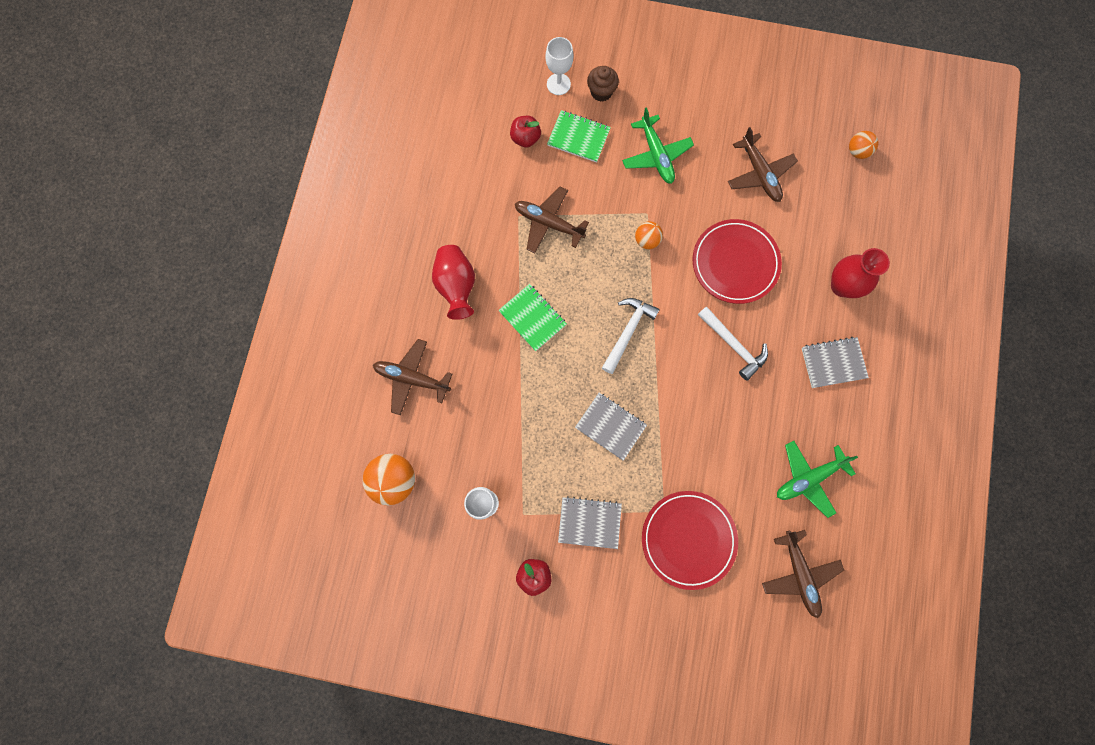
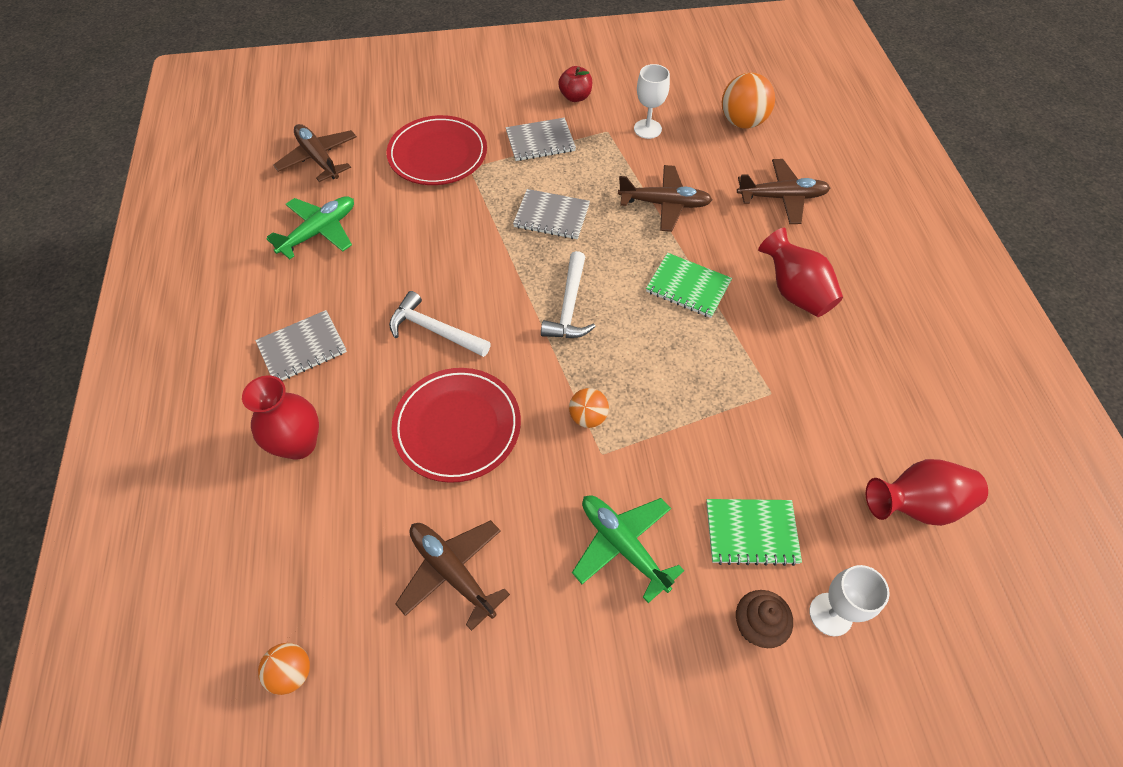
camera: 160 degrees right, 20 degrees down
red apple [510,116,541,148] -> none
brown plane [515,186,589,253] -> brown plane moved to [618,165,713,232]
none -> red vase [866,459,988,526]

